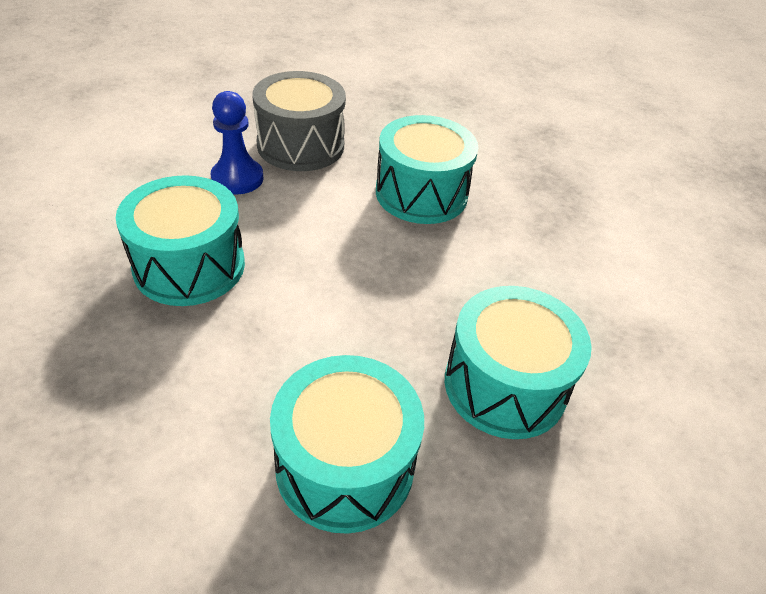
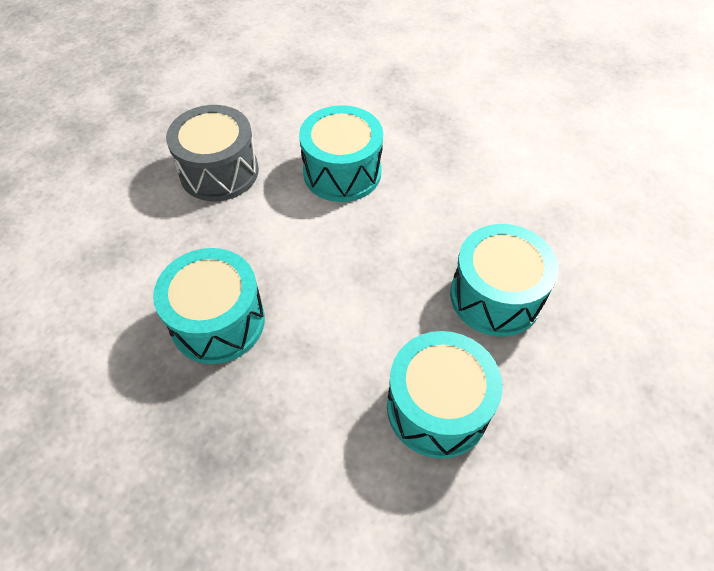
camera: 25 degrees left, 10 degrees up
blue pawn [211,91,263,194] -> none

